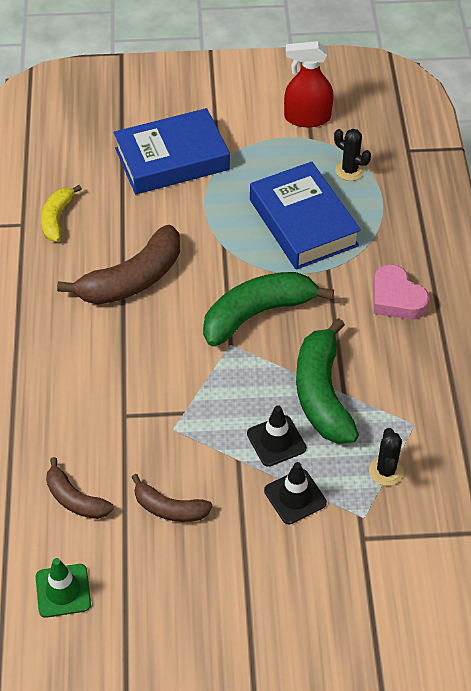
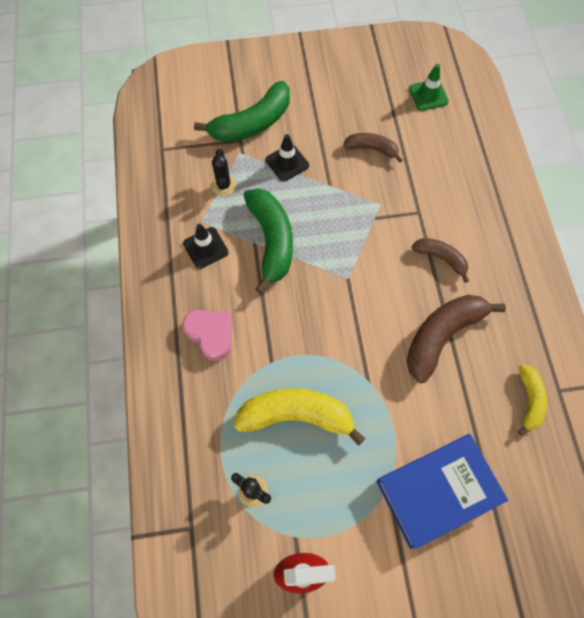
camera: 175 degrees right, 15 degrees up
brown banana [46,457,114,519] -> brown banana moved to [412,238,469,283]
green banana [203,272,334,346] -> green banana moved to [194,81,290,142]
black traffic cone [247,405,306,467] -> black traffic cone moved to [183,224,229,269]
blue book [250,162,361,270] -> yellow banana [234,388,365,446]

